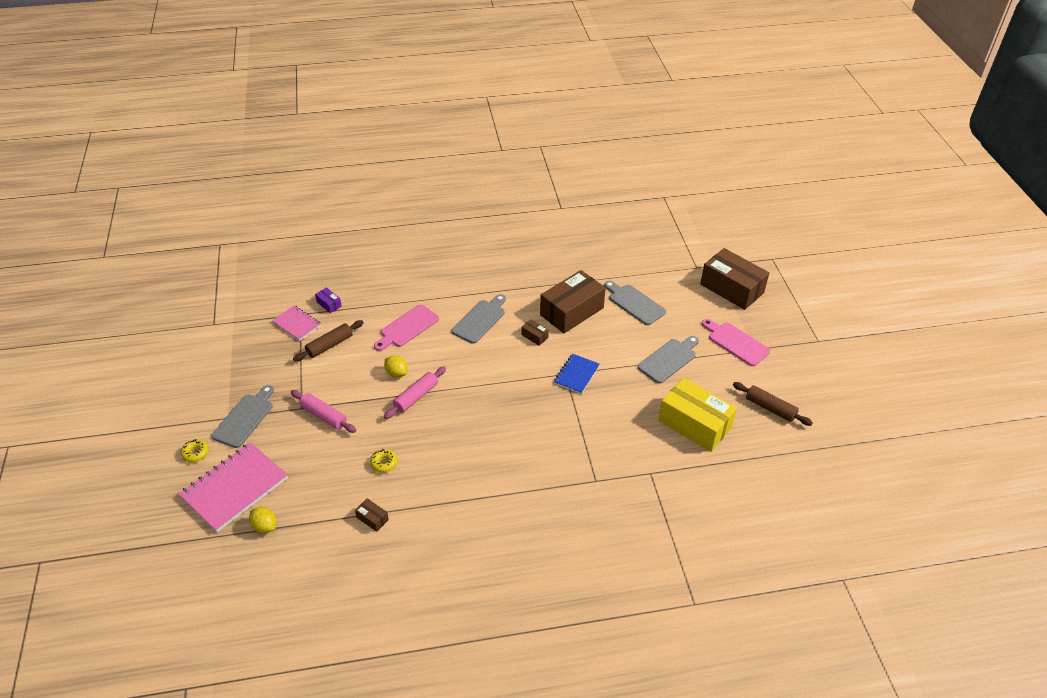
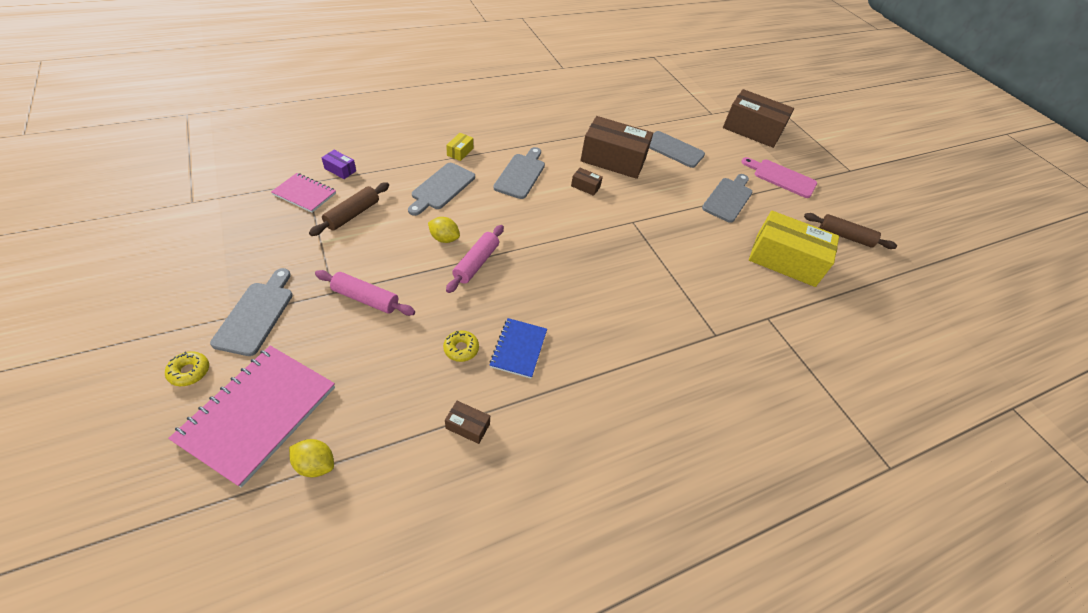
camera: 20 degrees left, 5 degrees up
pink cutting board [374,304,439,351] -> grey cutting board [408,163,475,216]
brown box [540,270,606,333] -> brown box turned 75 degrees clockwise [580,116,653,179]
blue notebook [554,354,600,394] -> blue notebook moved to [489,318,547,378]
none -> yellow box [446,133,473,161]

